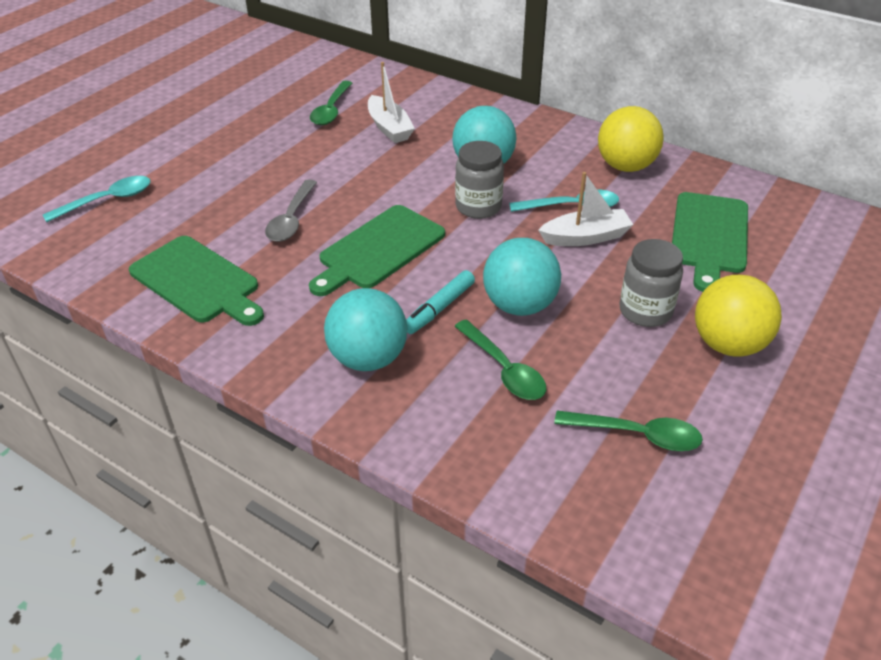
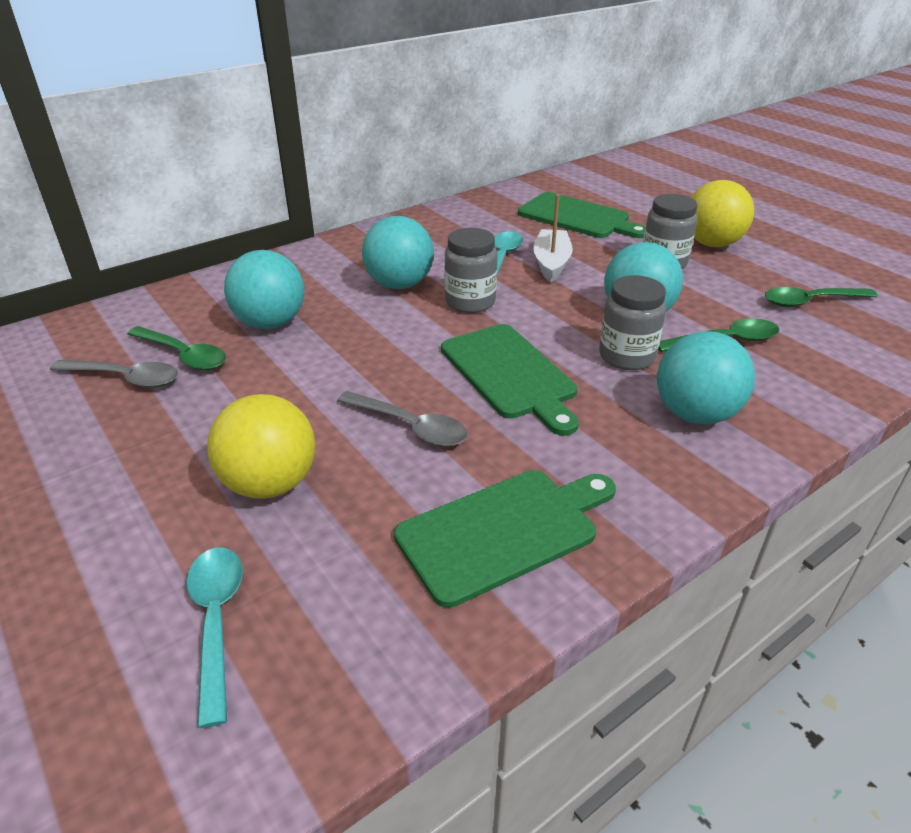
camera: 70 degrees left, 5 degrees down
white boat [368,62,415,143] -> turquoise ball [224,250,304,329]
turquoise marker [406,270,475,334] -> grey jar [599,275,666,370]
green spoon [554,410,703,451] -> green spoon turned 135 degrees counterclockwise [765,287,878,307]
yellow ball [598,106,663,172] -> yellow ball moved to [207,394,316,499]
none -> grey spoon [50,360,178,388]

